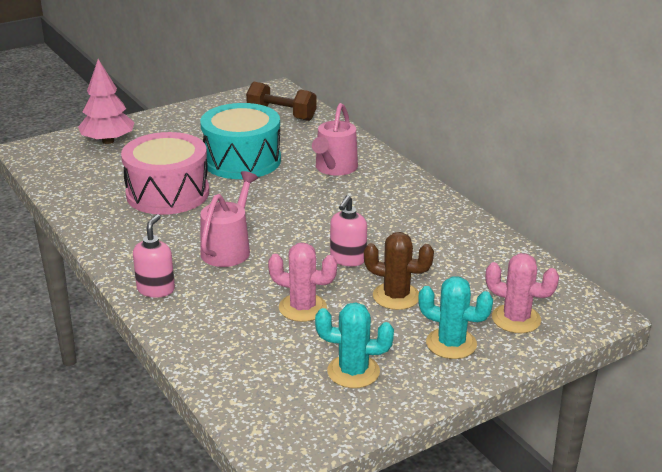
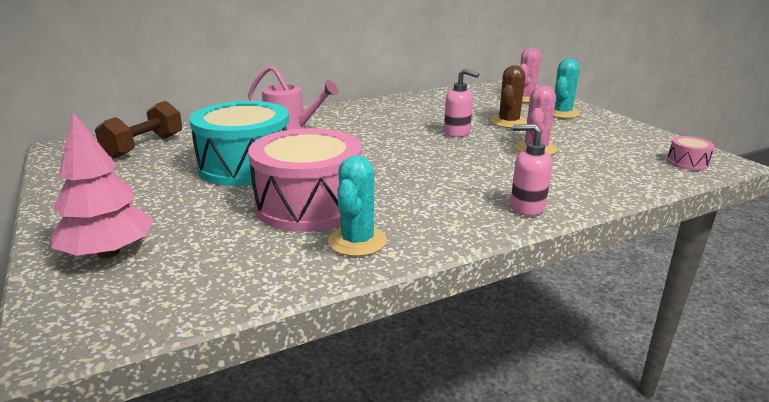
camera: 85 degrees left, 5 degrees down
pink watering can [200,171,258,267] -> none
turquoise cactus [315,302,394,388] -> turquoise cactus moved to [328,155,387,257]
none -> pink drum [667,136,715,171]

